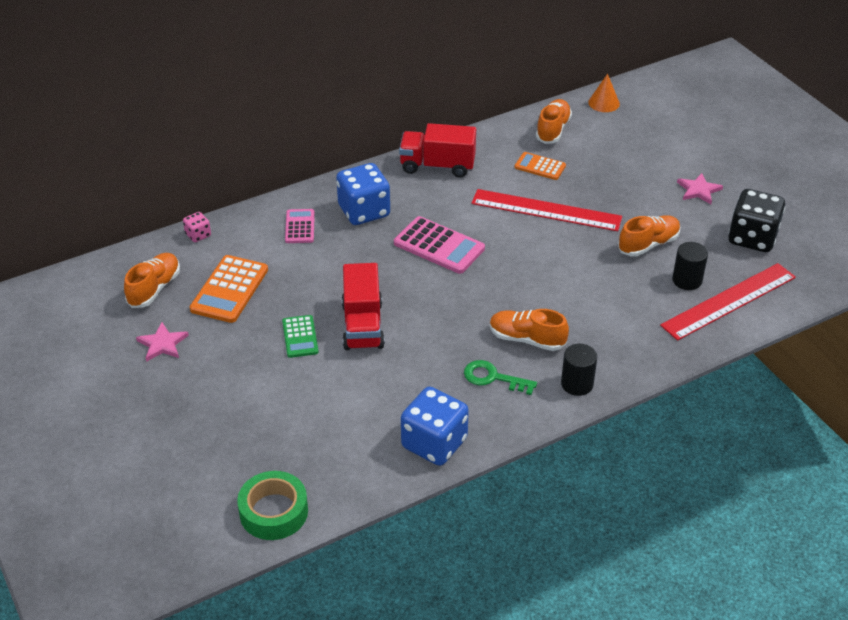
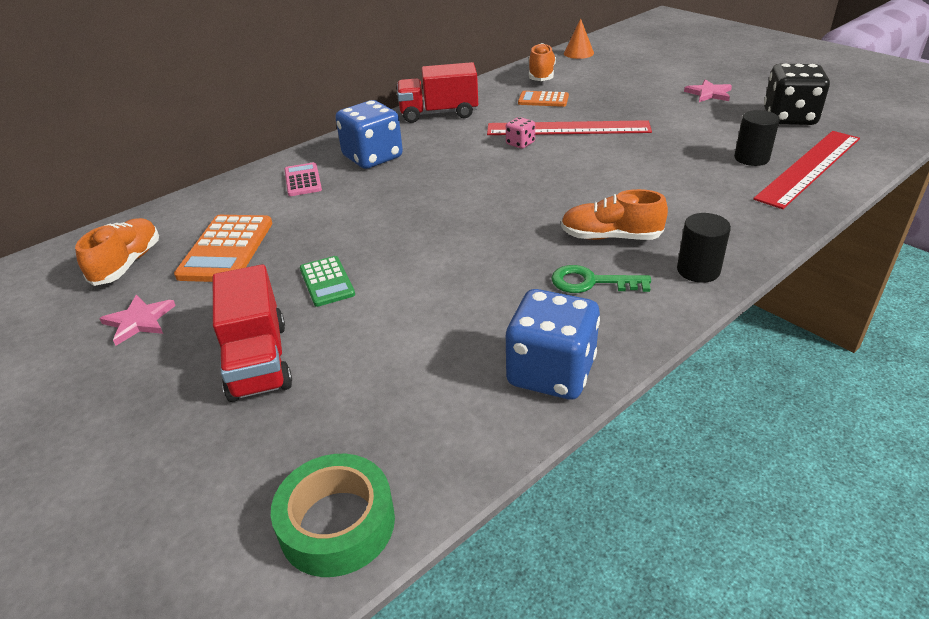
camera: 10 degrees left, 5 degrees down
pink dice [183,212,211,242] -> pink dice moved to [506,117,535,149]
red truck [342,263,385,350] -> red truck moved to [213,264,292,402]
pink calculator [394,216,485,274] -> none
orange shoe [618,215,681,257] -> none

